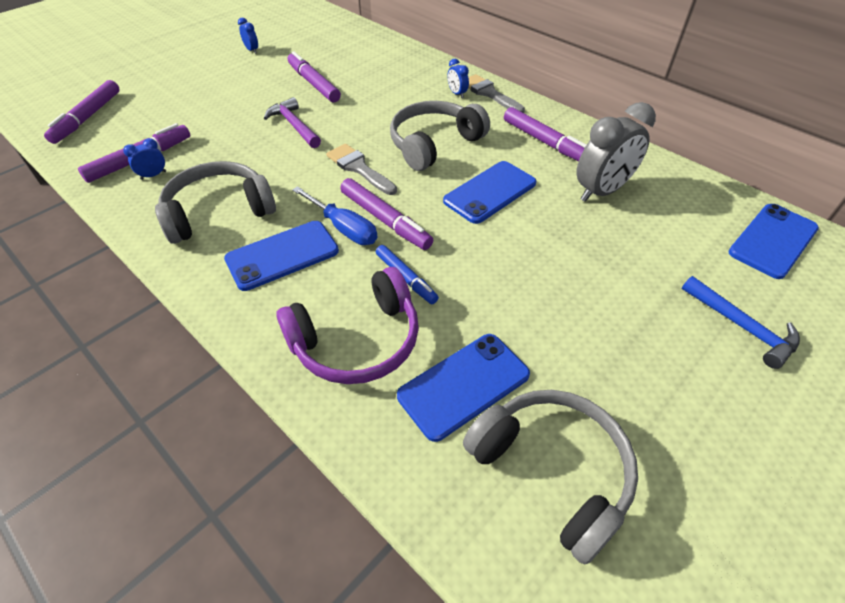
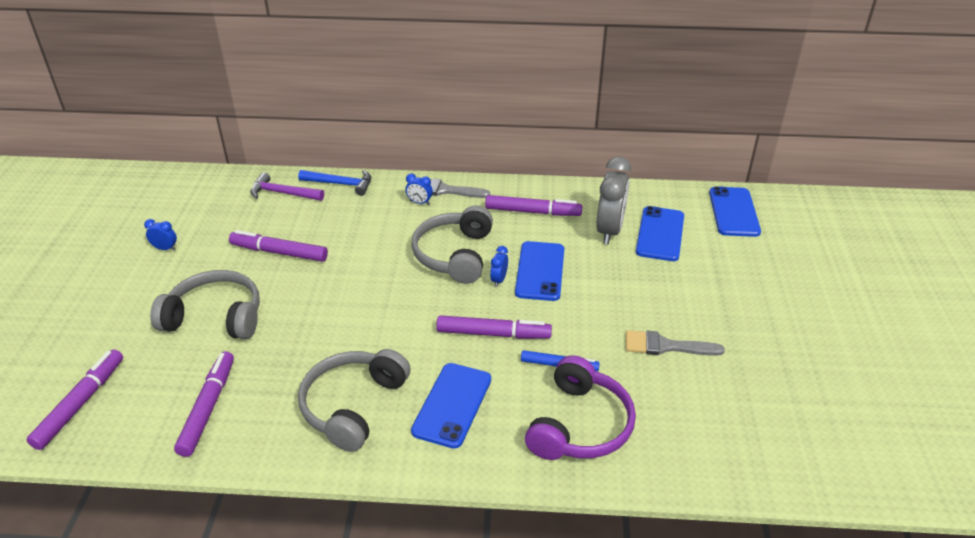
camera: 40 degrees left, 10 degrees down
purple marker [44,80,120,144] -> purple marker turned 135 degrees counterclockwise [26,349,123,450]
blue clock [123,138,166,180] -> blue clock moved to [490,246,508,287]
purple hammer [264,97,321,148] -> purple hammer moved to [250,172,324,201]
blue screwdriver [292,186,378,245] -> none
grey brush [326,144,397,195] -> grey brush moved to [626,330,725,356]
blue phone [397,334,530,442] -> blue phone moved to [636,206,684,261]
grey headphones [463,390,638,565] -> grey headphones moved to [150,270,260,339]
blue hammer [682,276,800,369] -> blue hammer moved to [298,170,371,196]

